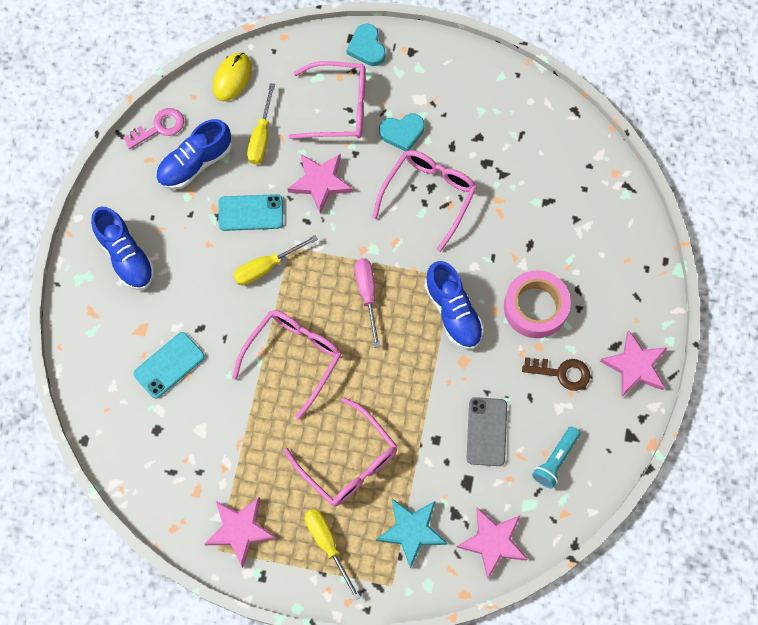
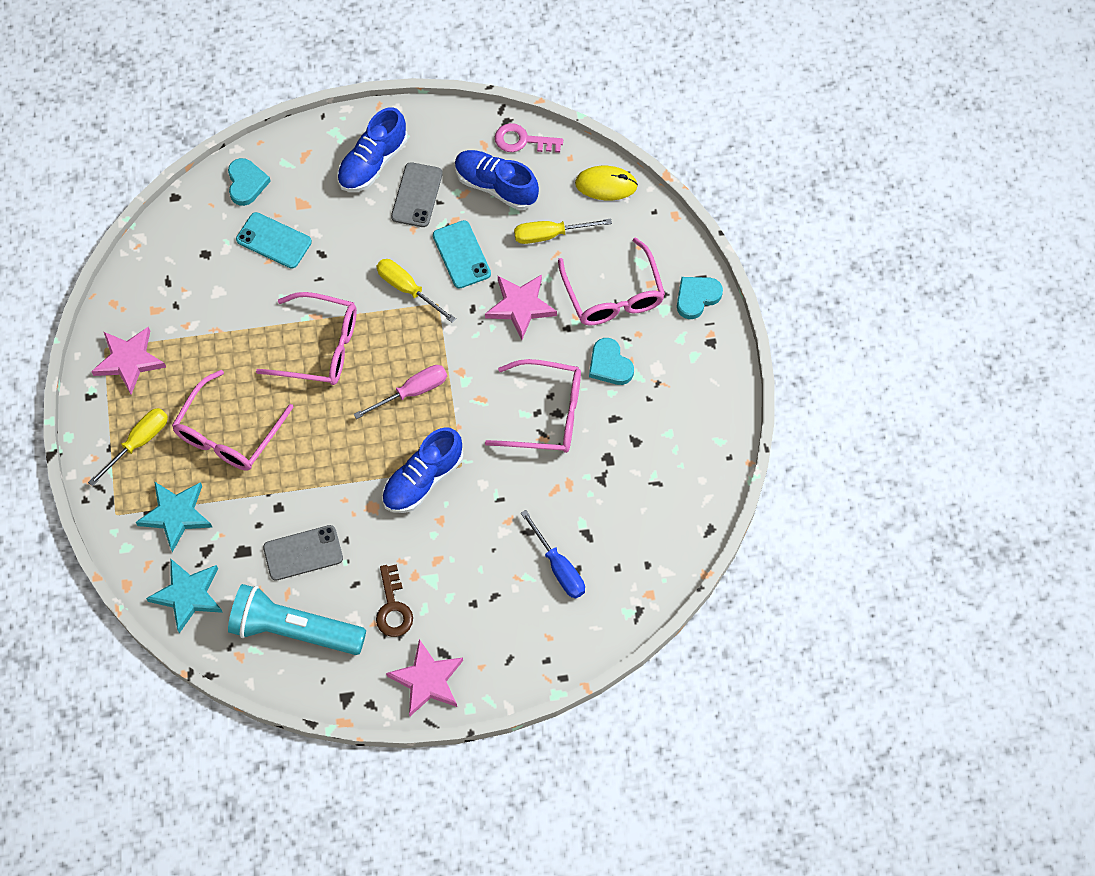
camera: 70 degrees right, 5 degrees down
pink key [123,108,184,149] -> pink key turned 150 degrees clockwise [495,123,563,153]
pink star [457,507,528,580] -> turquoise star [146,558,223,633]
pink tape [504,270,571,338] -> none
turquoise flashlight [532,426,580,489] -> turquoise flashlight [228,584,366,655], size x1.85
none -> turquoise heart [228,158,271,206]
none -> grey phone [391,162,443,227]
none -> blue screwdriver [521,510,585,599]

